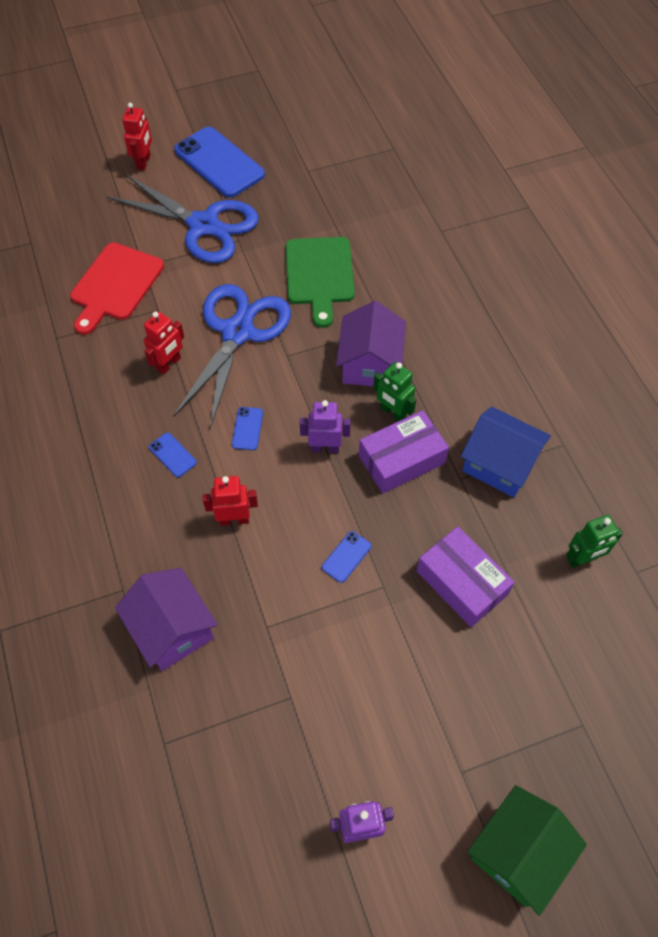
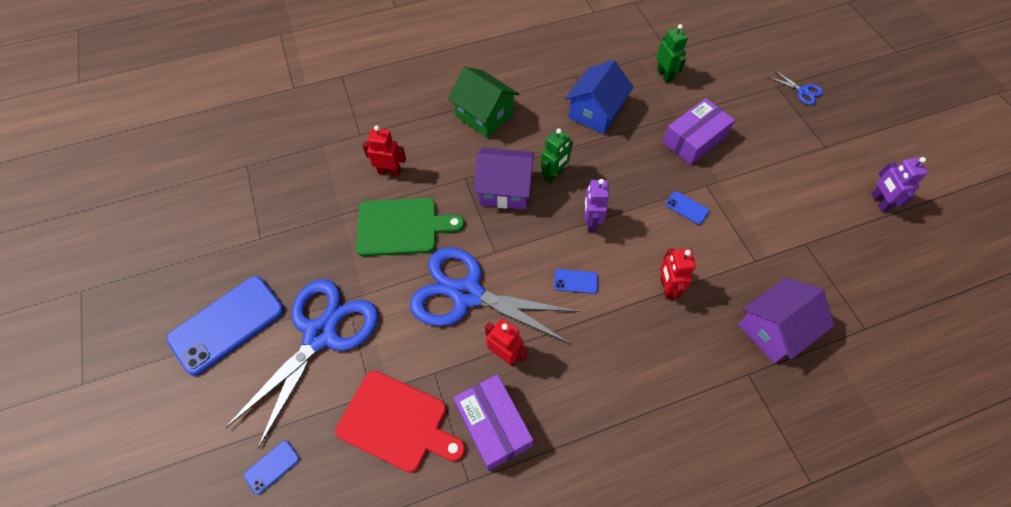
camera: 90 degrees left, 0 degrees up
red robot [122,103,152,170] -> red robot moved to [363,125,406,177]
blue phone [149,433,197,477] -> blue phone moved to [244,441,299,494]
purple box [359,410,449,493] -> purple box moved to [453,374,533,471]
green house [467,785,587,916] -> green house moved to [448,67,519,138]
none -> blue scissors [769,70,823,105]

